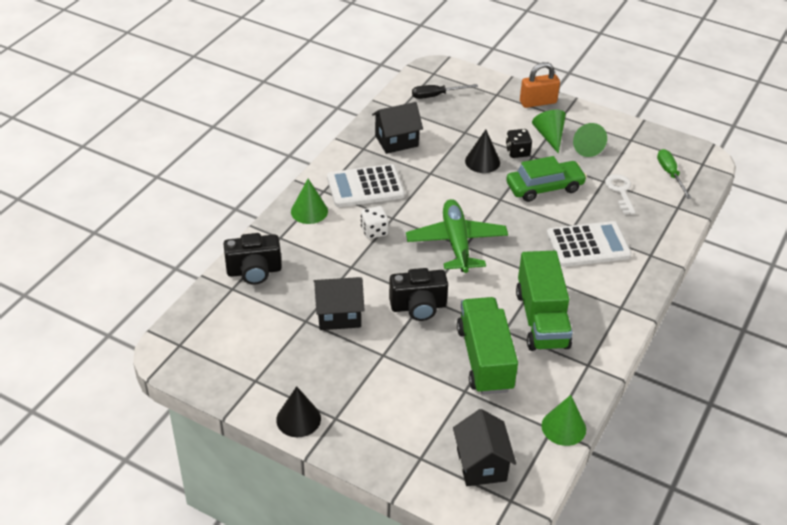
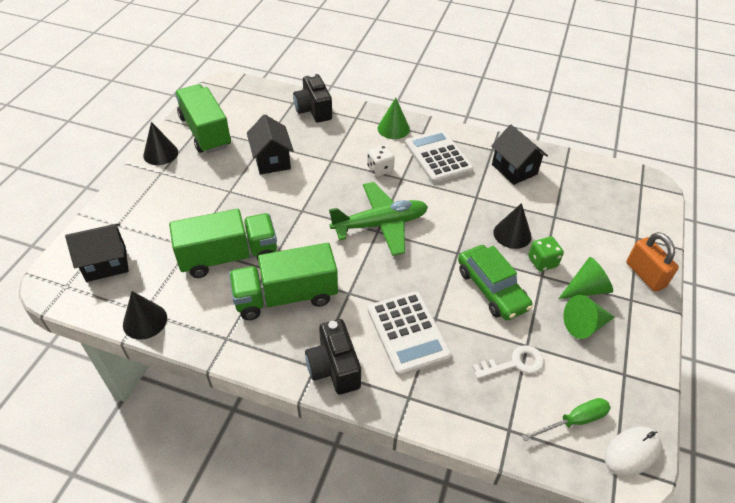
camera: 80 degrees right, 5 degrees up
black camera [389,268,448,321] -> black camera moved to [305,319,361,395]
black screwdriver [412,84,478,99] -> none
black dice [506,129,532,158] -> green dice [528,236,564,272]
green cone [542,395,586,446] -> black cone [123,291,167,340]
none -> green truck [175,84,231,153]
none -> white mouse [604,427,662,477]

